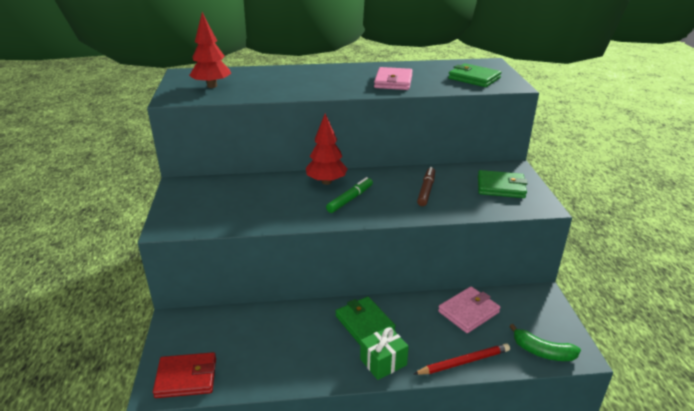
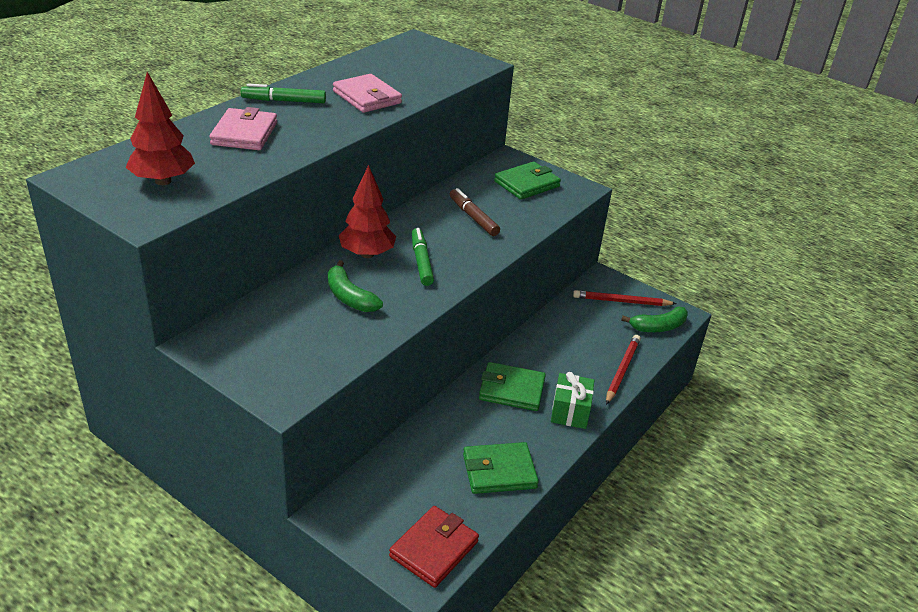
camera: 50 degrees left, 5 degrees up
pink wallet [438,286,501,333] -> pink wallet moved to [209,107,277,150]
green wallet [448,63,502,87] -> green wallet moved to [463,442,539,494]
none -> green marker [241,84,326,103]
none -> green banana [328,260,383,312]
none -> red pencil [573,290,676,306]

